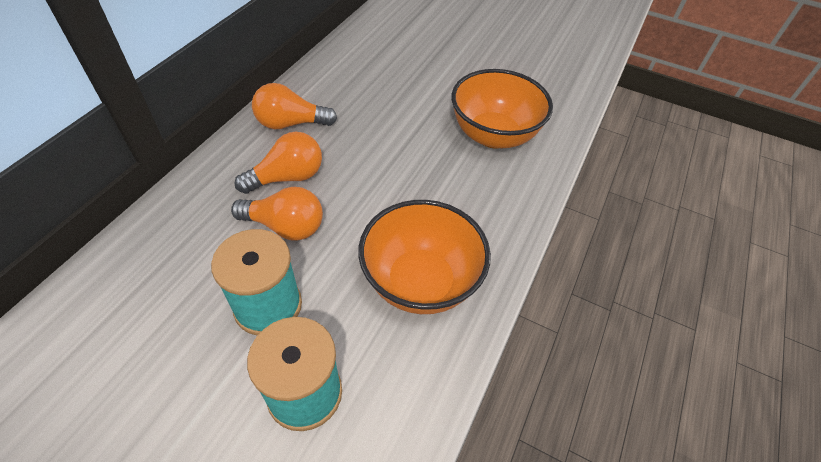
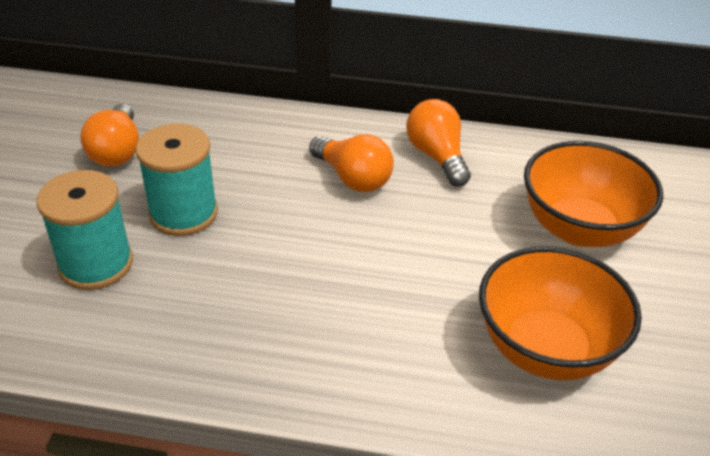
camera: 75 degrees right, 10 degrees down
orange light bulb [231,187,323,241] -> orange light bulb moved to [80,104,139,167]
orange bowl [358,200,491,314] -> orange bowl moved to [524,141,663,247]

